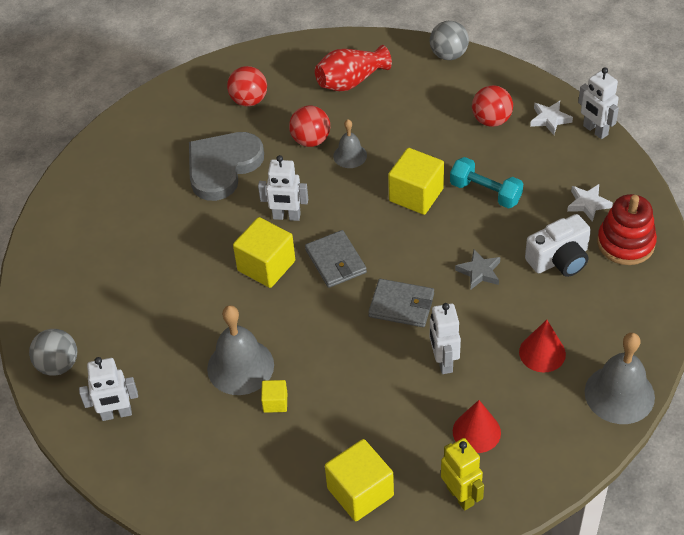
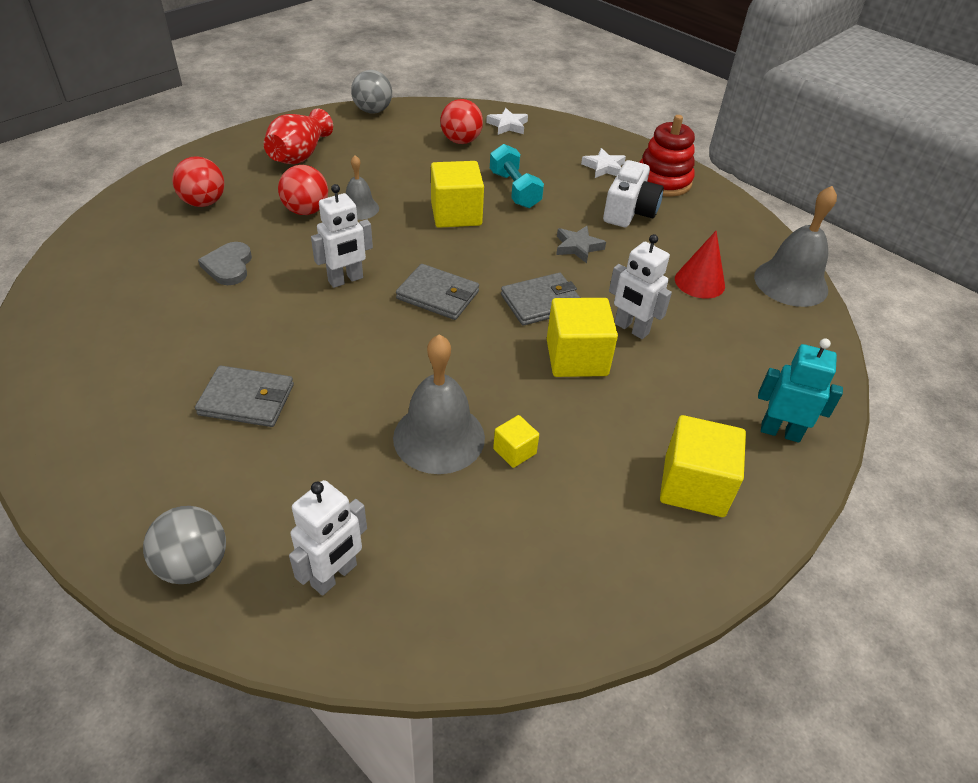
camera: 45 degrees left, 5 degrees down
grey heart [189,132,264,201] -> grey heart [198,242,252,285], size x0.53
yellow cube [233,217,295,288] -> yellow cube moved to [547,298,618,377]
yellow robot [441,438,484,511] -> turquoise robot [758,338,843,443]
turquoise dumbbell [450,157,523,208] -> turquoise dumbbell turned 75 degrees clockwise [490,144,544,208]
red cone [453,400,501,453] -> none
white robot [578,67,619,139] -> none
none -> grey wallet [195,365,294,427]

